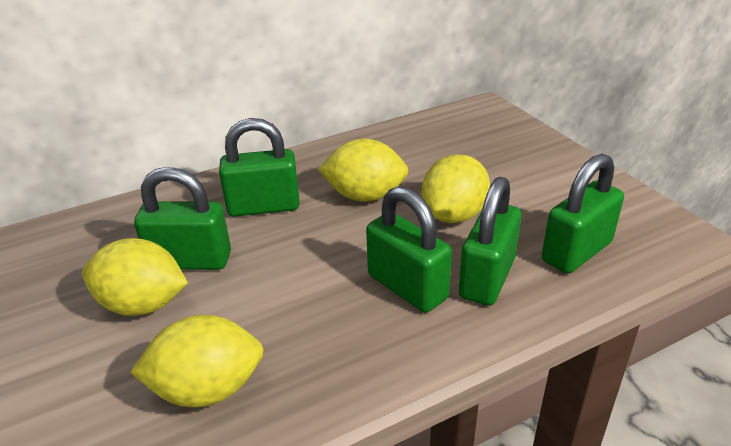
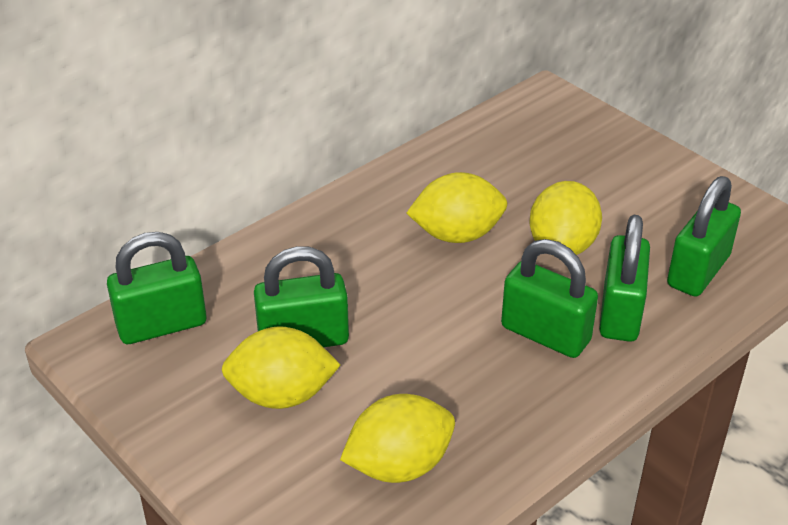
camera: 15 degrees left, 5 degrees up
green padlock [219,118,300,217] -> green padlock moved to [107,232,207,344]

